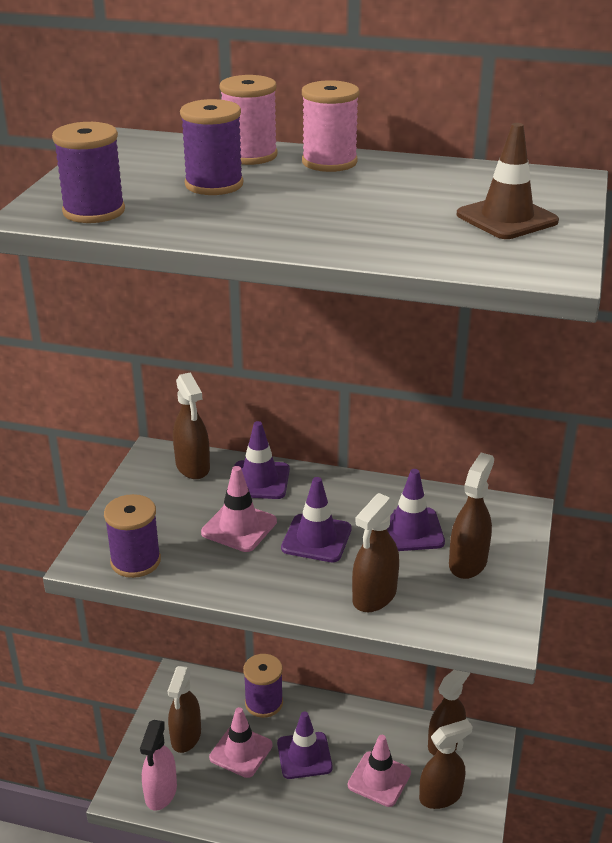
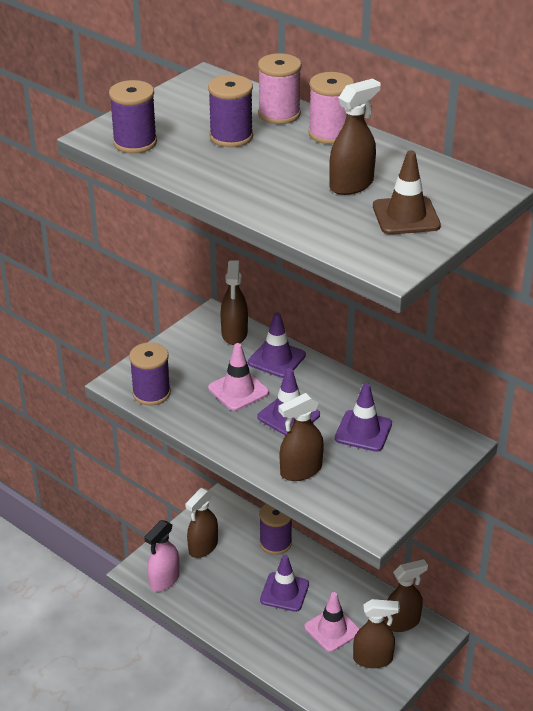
camera: 25 degrees right, 5 degrees up
pink traffic cone [209,707,273,778] -> none
brown spray bottle [449,453,494,579] -> brown spray bottle moved to [329,78,381,195]

